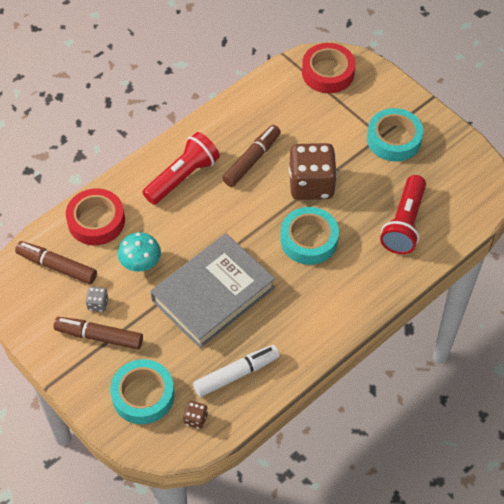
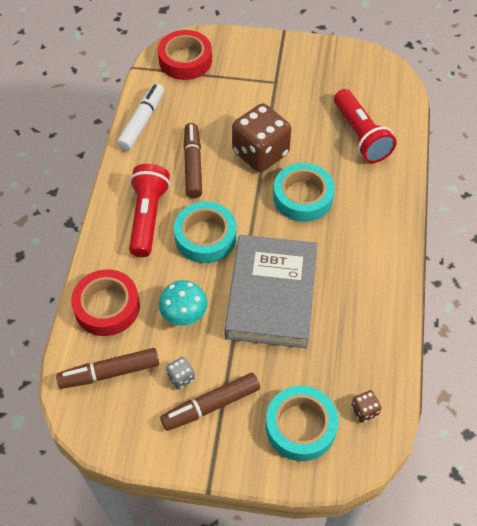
camera: 40 degrees left, 0 degrees up
white marker [193,345,280,397] -> white marker moved to [117,83,164,151]
turquoise tape [367,108,423,162] -> turquoise tape moved to [174,201,236,263]

